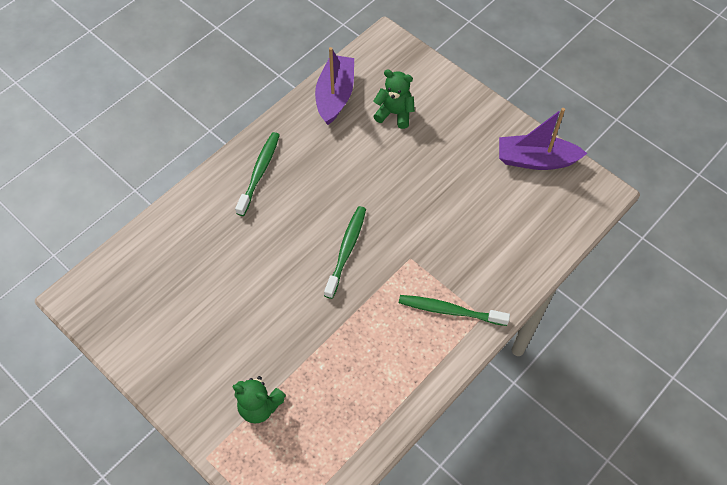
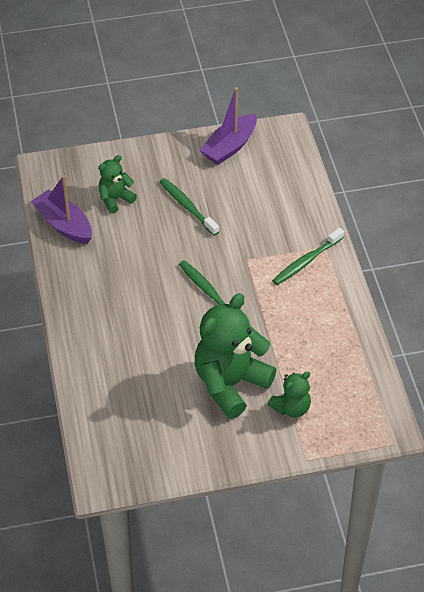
camera: 55 degrees left, 10 degrees down
green toothbrush [235,132,280,216] -> green toothbrush moved to [160,178,219,236]
none -> green teddy bear [195,293,276,419]

